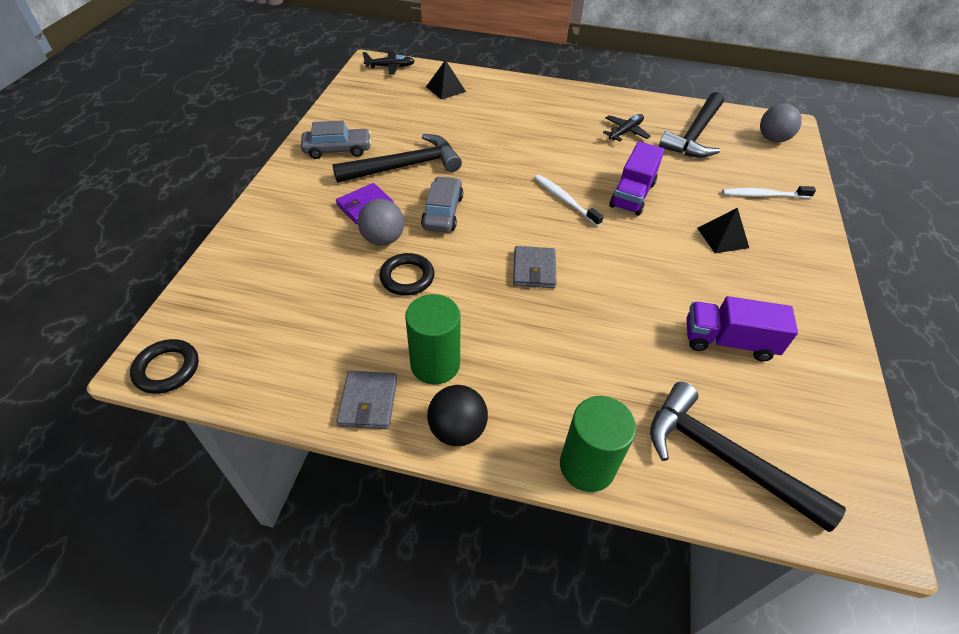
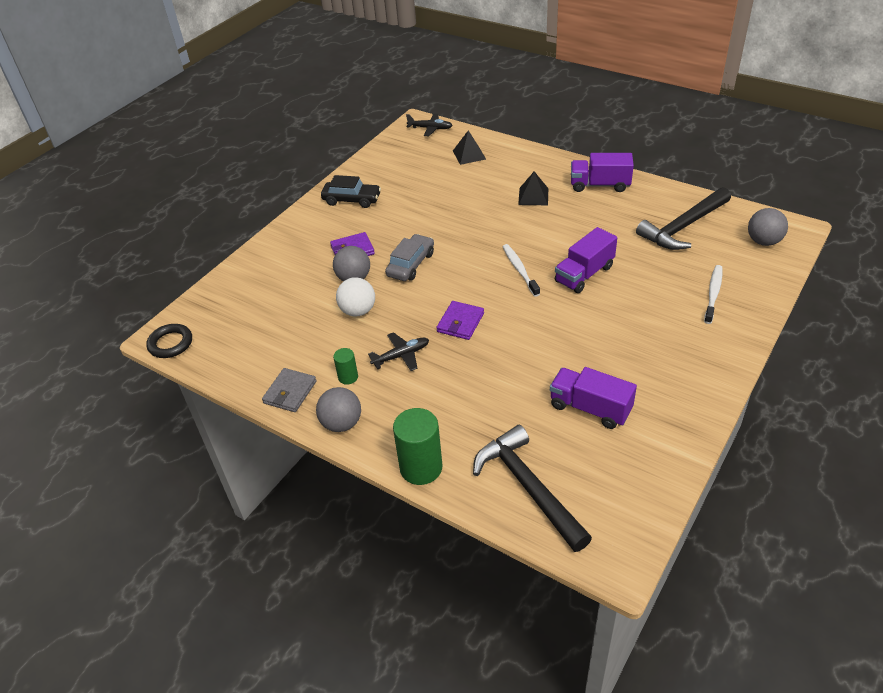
camera: 25 degrees right, 5 degrees down
grey car [301,120,371,159] -> black car [321,175,381,208]
black hammer [332,134,462,183] -> none
black ring [379,253,435,296] -> white ball [336,277,375,316]
green cylinder [405,294,461,385] -> green cylinder [333,348,358,385], size x0.53
black ball [427,385,488,446] -> grey ball [316,387,361,432]
grey wallet [513,246,556,288] -> purple wallet [436,301,484,340]
black plane [603,114,651,141] -> black plane moved to [368,332,429,371]
black pyramid [697,208,749,253] -> black pyramid moved to [518,171,548,205]
white toothbrush [722,186,816,198] -> white toothbrush turned 90 degrees clockwise [704,265,722,324]
none -> purple truck [571,153,634,192]

